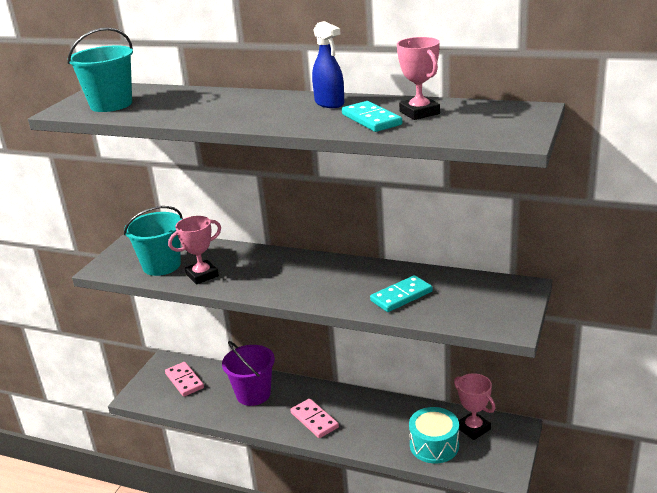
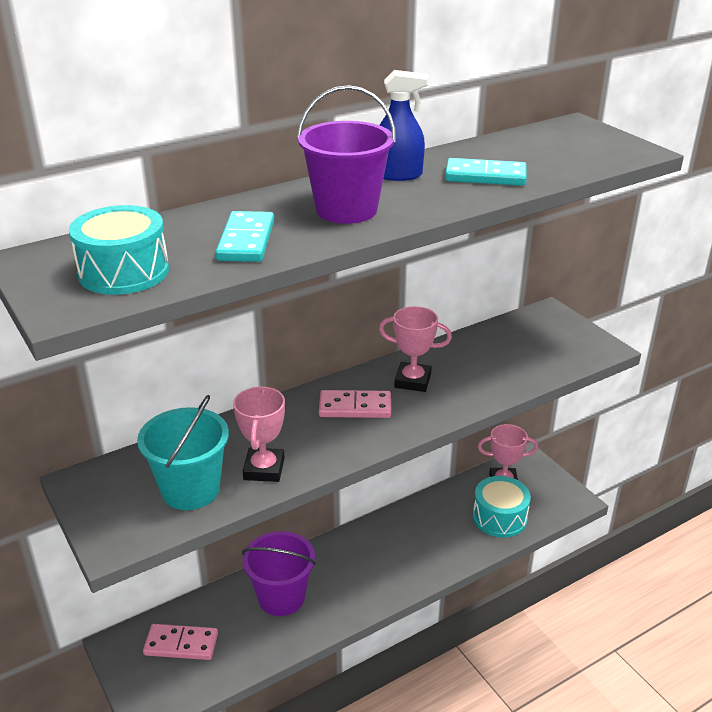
camera: 55 degrees left, 5 degrees up
turquoise bucket [68,27,133,112] -> turquoise drum [69,205,169,295]
pink domino [290,399,339,438] -> pink domino moved to [319,390,391,418]
turquoise domino [370,275,433,312] -> turquoise domino moved to [215,211,274,262]
pink trophy [397,37,440,120] -> pink trophy moved to [379,306,452,392]
none -> purple bucket [297,85,396,224]

